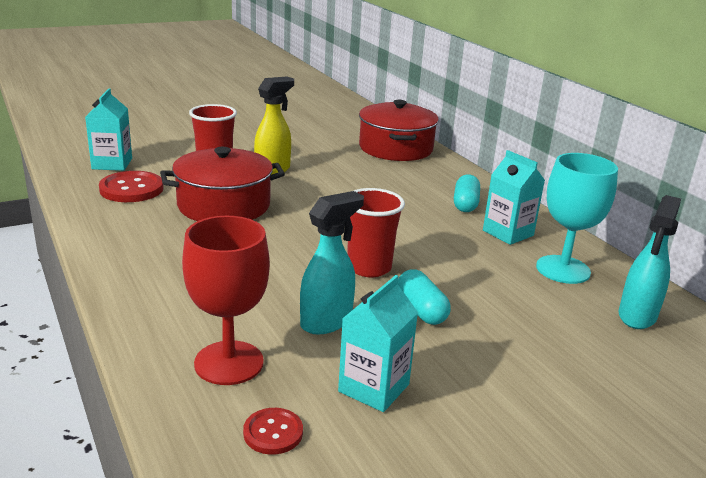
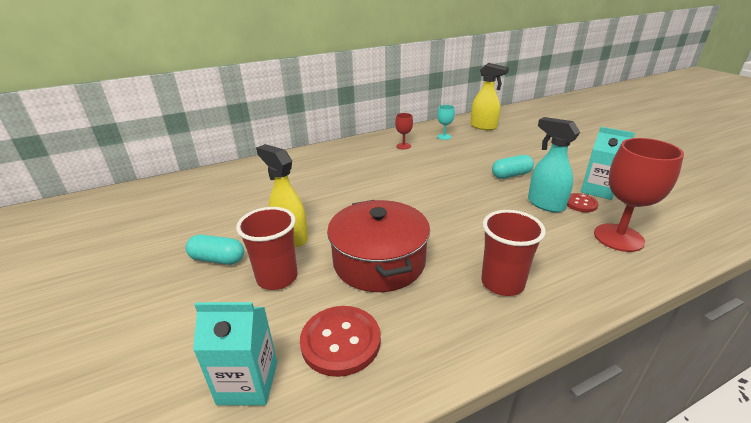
camera: 85 degrees left, 5 degrees up
red button [243,408,303,455] -> red button moved to [567,193,599,212]
red cup [347,188,405,277] -> red cup moved to [481,210,546,296]
red pot [359,100,439,161] -> none
turquoise capsule [454,174,480,212] -> turquoise capsule moved to [186,234,244,265]
turquoise carton [483,150,545,245] -> red goblet [395,113,413,149]
turquoise goblet [536,153,618,284] -> turquoise goblet [437,105,455,140], size x0.49
turquoise spray bottle [619,195,681,329] -> yellow spray bottle [470,63,509,130]

